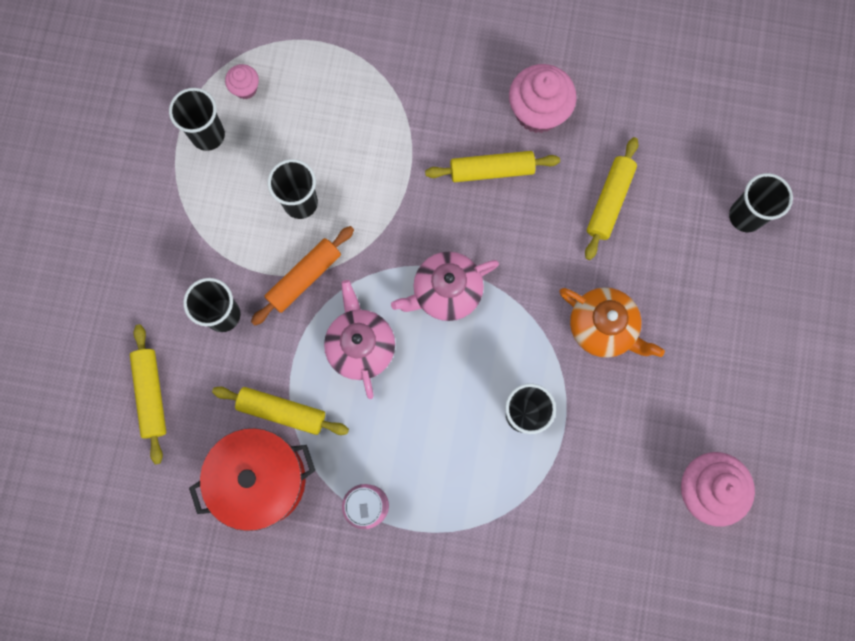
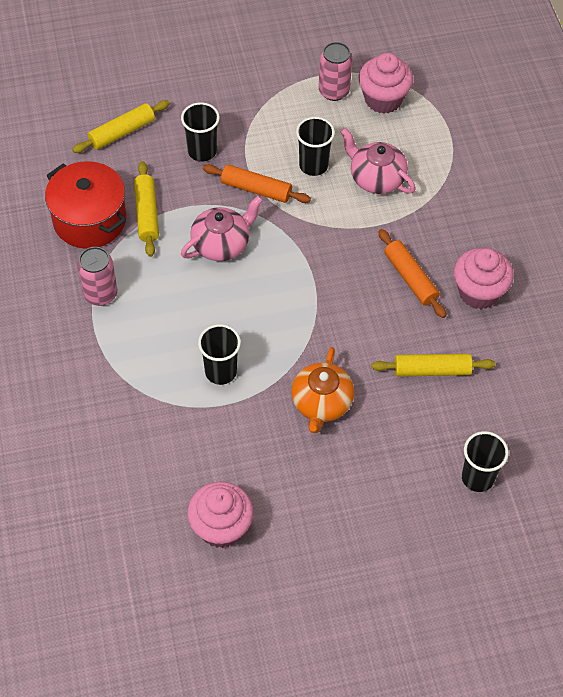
camera: 65 degrees right, 20 degrees down
black cup [169,88,225,151] -> pink can [319,42,352,101]
pink cupcake [225,64,259,99] -> pink cupcake [359,53,413,114], size x1.95
pink teapot [391,252,499,321] -> pink teapot moved to [341,128,416,194]
yellow rolling pin [425,151,560,182] -> orange rolling pin [378,229,446,318]

